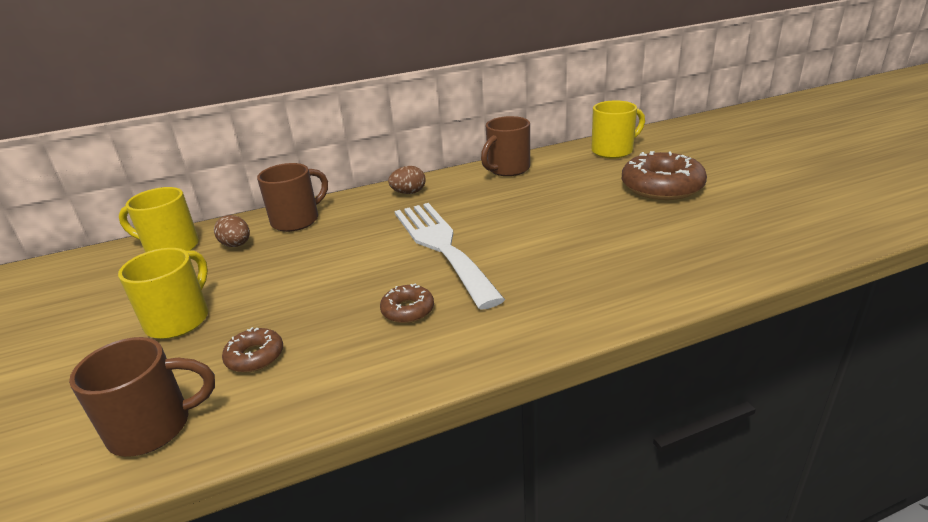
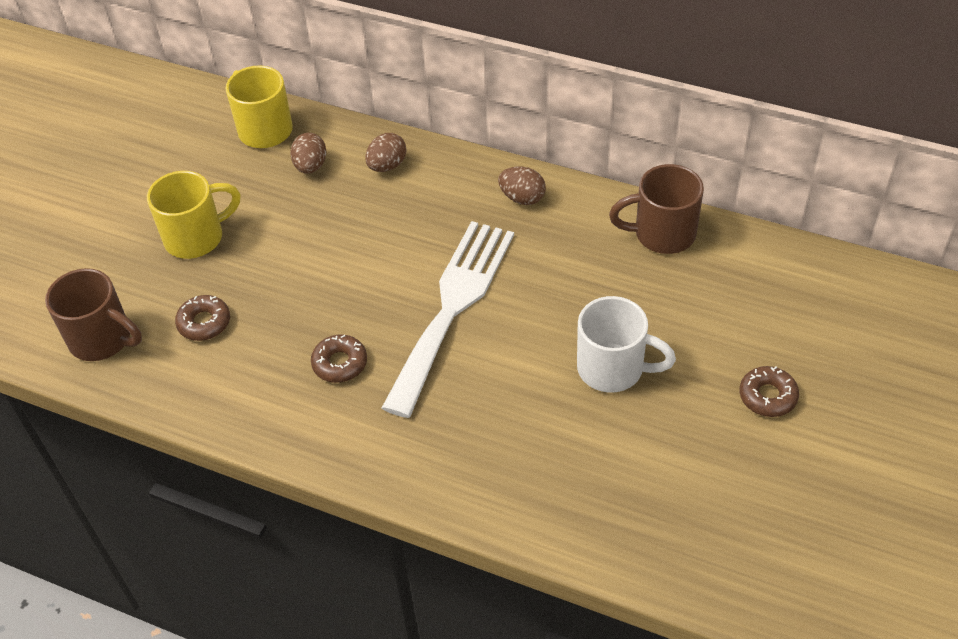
camera: 45 degrees right, 20 degrees up
brown mug [257,163,328,232] -> brown egg [365,133,406,172]
yellow mug [591,100,645,159] -> none
brown donut [622,151,707,200] -> brown donut [740,366,799,417], size x0.50
none -> white mug [577,296,676,393]

